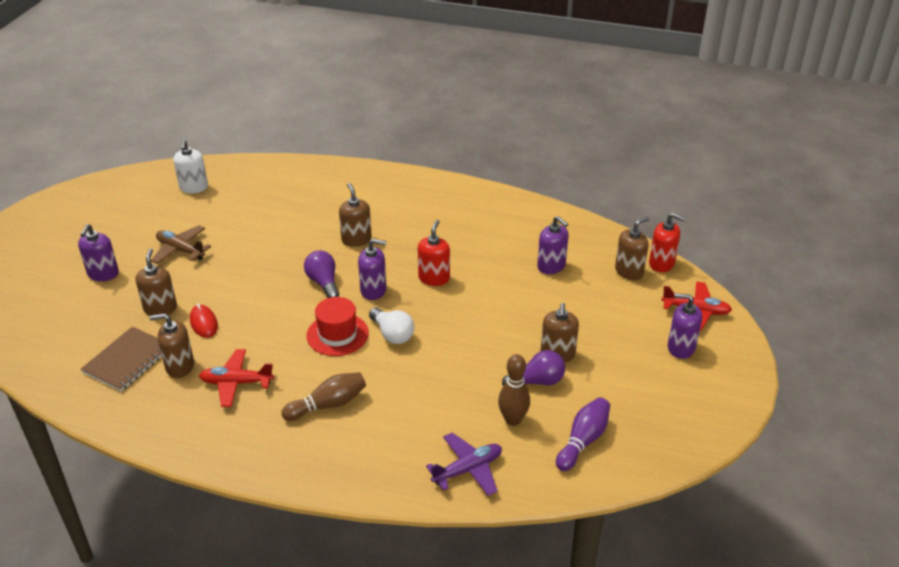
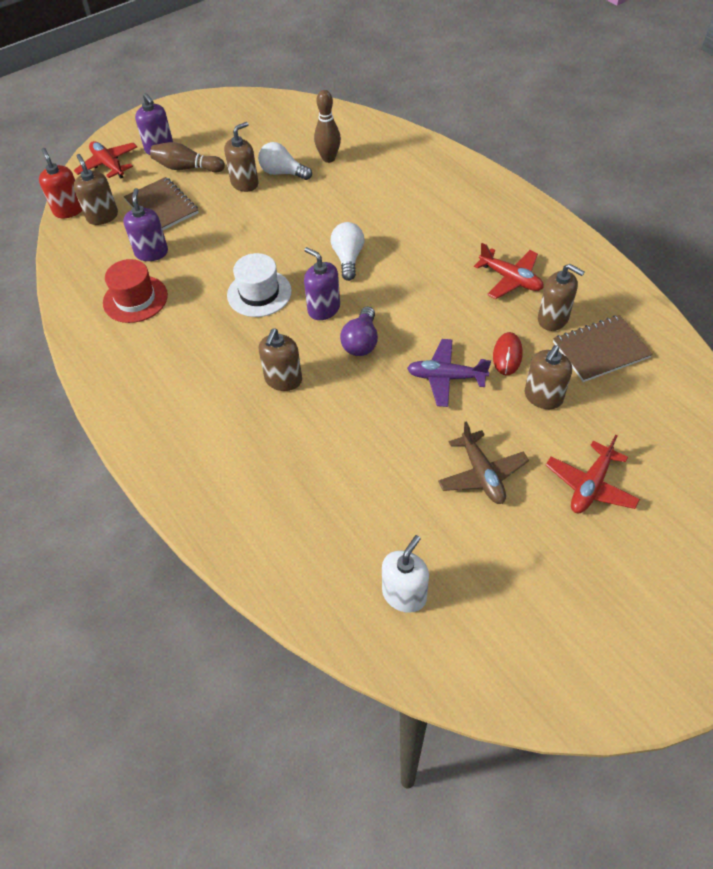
camera: 140 degrees left, 15 degrees up
purple soap dispenser [78,224,119,281] -> red plane [546,435,640,513]
brown bowling pin [281,372,366,421] -> brown bowling pin moved to [150,142,225,172]
red hat [307,297,369,356] -> red hat moved to [103,259,168,323]
red soap dispenser [418,220,450,286] -> white hat [227,253,292,317]
purple plane [426,433,502,496] -> purple plane moved to [407,339,491,407]
purple light bulb [502,350,565,386] -> white light bulb [258,142,312,180]
purple bowling pin [556,397,610,471] -> none
brown soap dispenser [615,217,649,280] -> brown soap dispenser turned 60 degrees clockwise [73,154,118,225]
none -> brown notebook [124,177,199,230]

